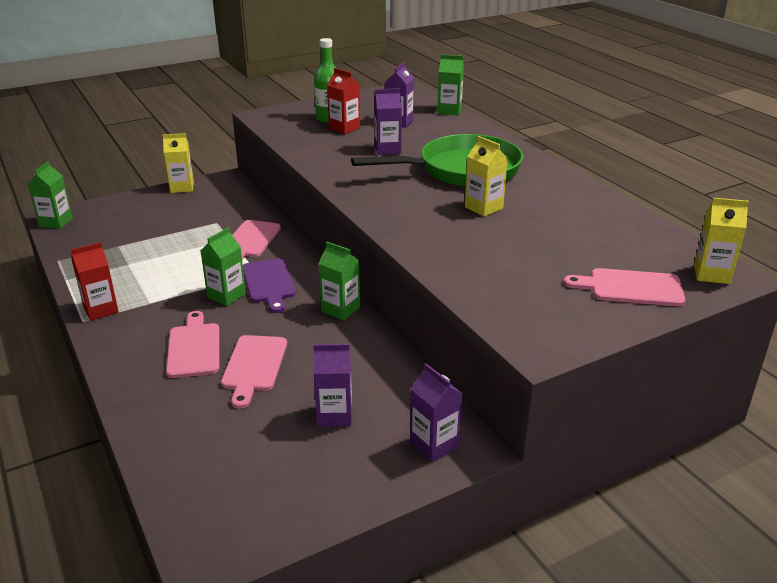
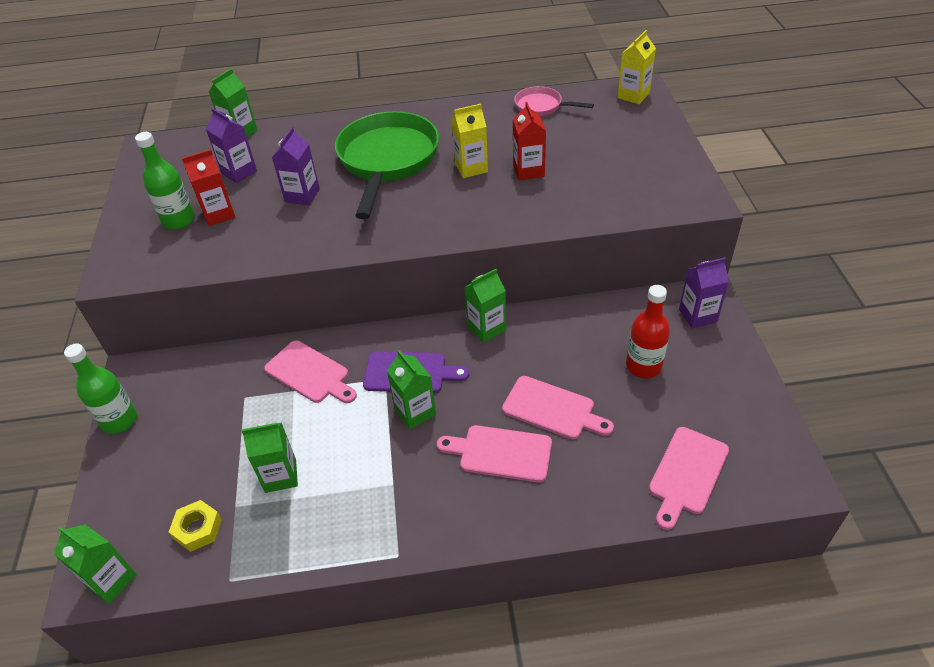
camera: 65 degrees left, 15 degrees up
red carton [71,242,119,321] -> red carton moved to [513,102,546,180]
yellow carton [163,133,194,193] -> green bottle [64,343,137,434]
purple carton [313,344,352,427] -> red bottle [626,285,670,378]
pink cutting board [564,268,685,306] -> pink cutting board moved to [649,427,729,530]
none -> yellow nut [169,500,222,552]
none -> green carton [241,422,298,493]
none -> pink pan [514,86,594,116]

